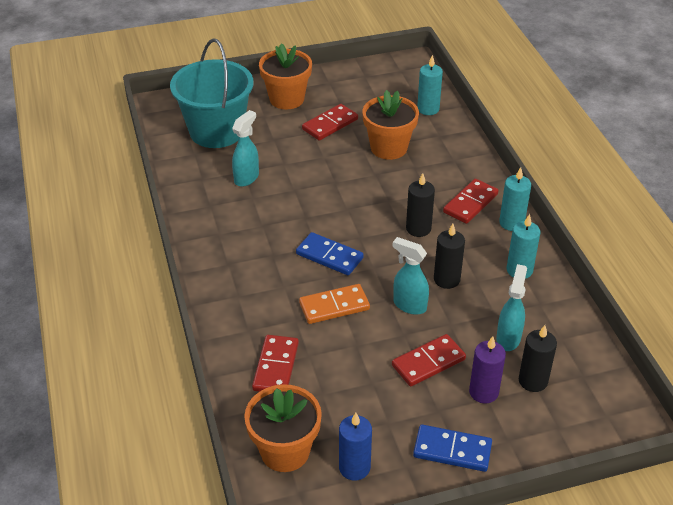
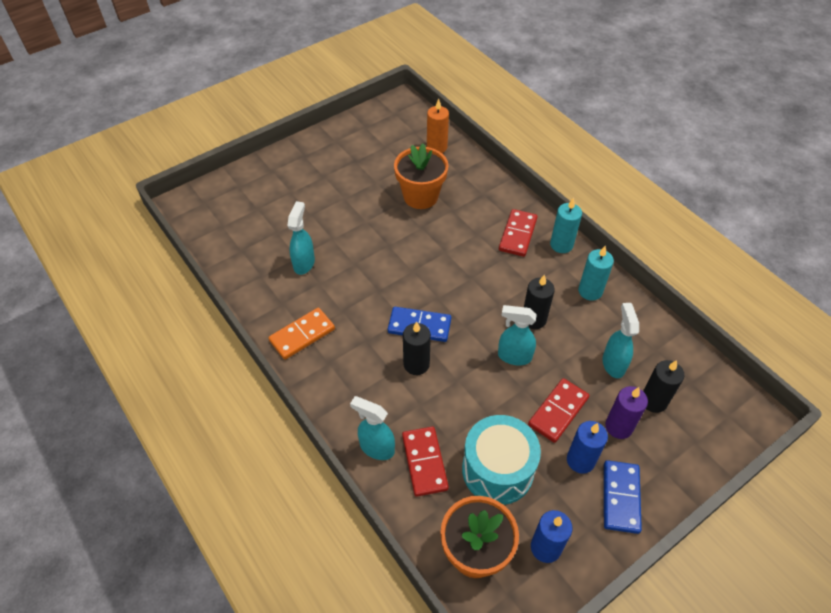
camera: 20 degrees left, 10 degrees up
turquoise bucket [170,38,253,148] -> none
orange flower pot [259,43,312,109] -> none
orange domino [299,284,370,324] -> orange domino moved to [269,308,335,360]
red domino [302,104,358,141] -> none
black candle [406,173,435,237] -> black candle moved to [403,322,431,375]
blue domino [413,424,492,472] -> blue domino turned 75 degrees counterclockwise [604,460,642,534]
turquoise candle [417,55,443,115] -> orange candle [427,99,449,153]
none -> turquoise spray bottle [350,396,395,460]
none -> turquoise drum [462,415,541,505]
none -> blue candle [567,421,608,474]

